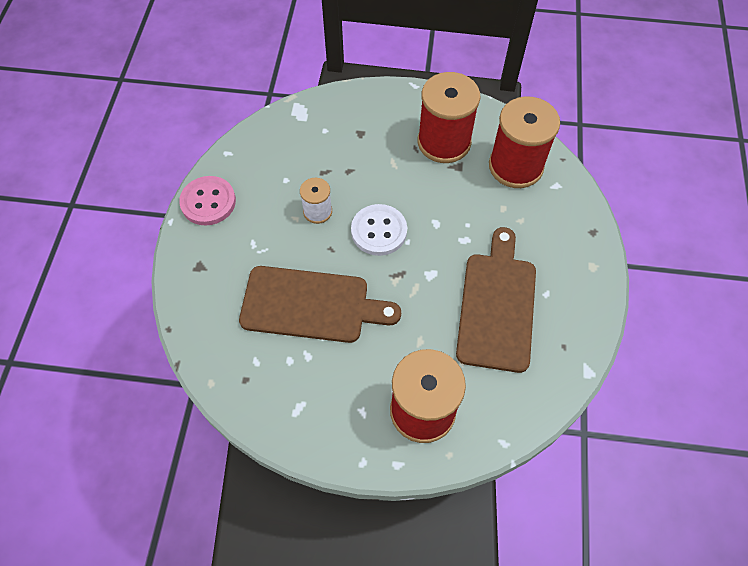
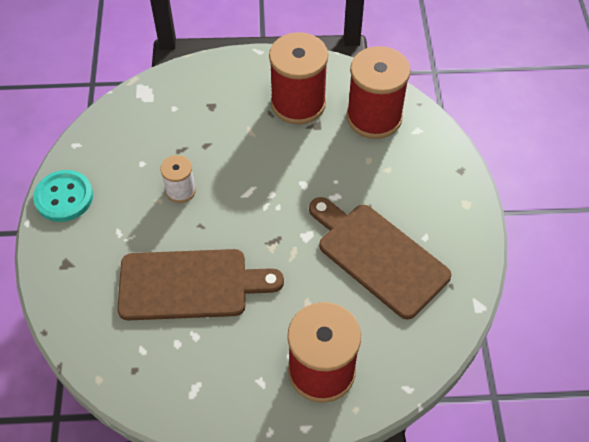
camera: 10 degrees left, 5 degrees down
pink button [179,176,236,225] -> turquoise button [33,170,93,222]
white button [351,204,407,256] -> none
brown cutting board [456,227,536,373] -> brown cutting board turned 45 degrees counterclockwise [309,197,451,320]

